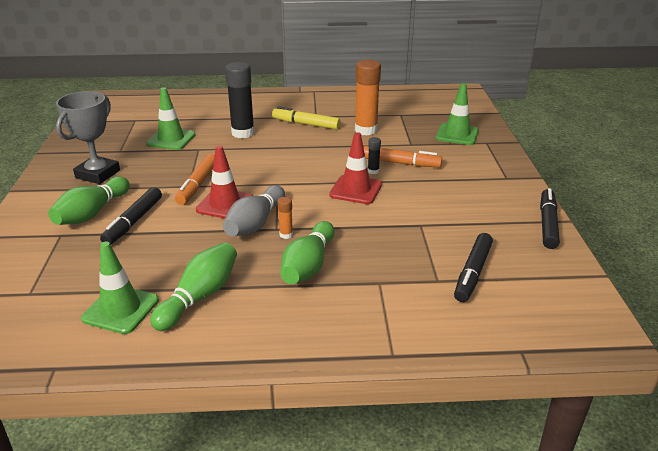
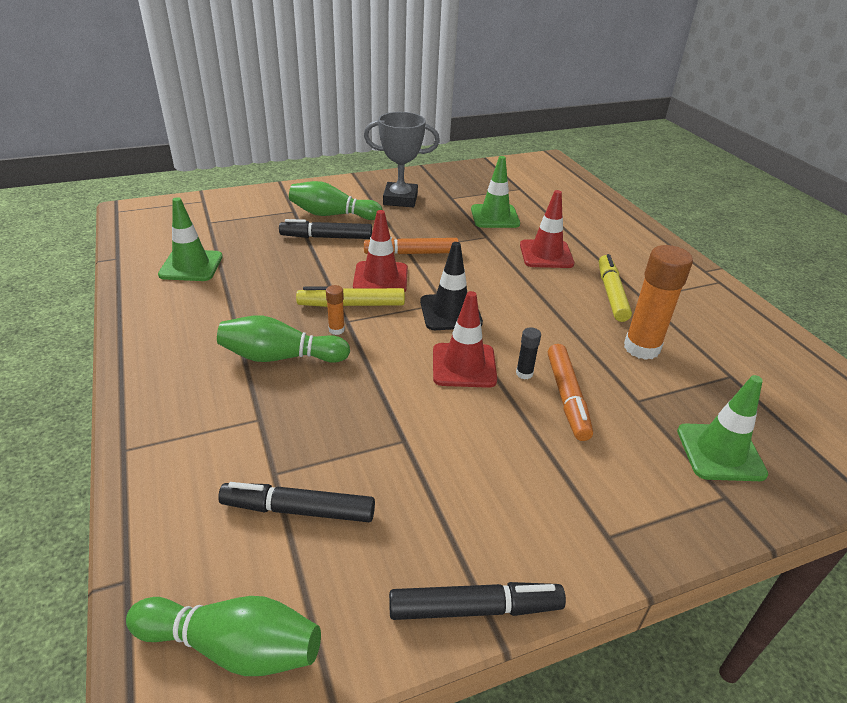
camera: 70 degrees right, 5 degrees up
green bowling pin [150,242,237,331] -> green bowling pin moved to [126,596,321,676]
grey bowling pin [223,185,285,236] -> yellow marker [296,286,405,307]
black glue stick [225,62,255,138] -> red traffic cone [520,190,574,268]
none -> black traffic cone [420,242,483,330]

